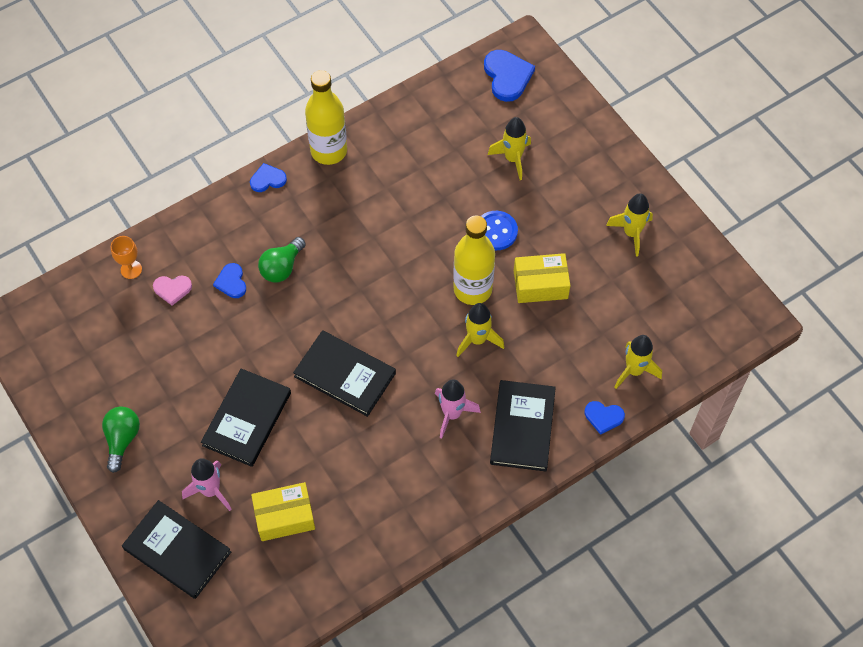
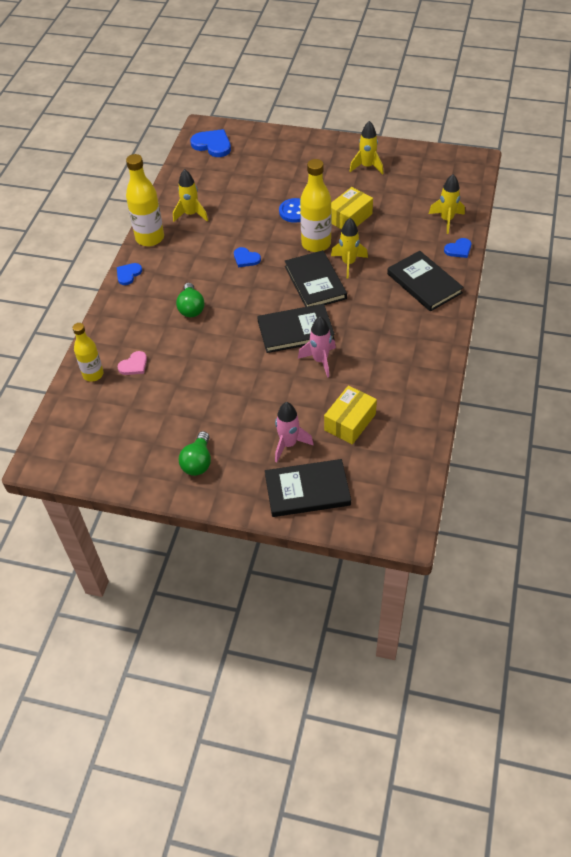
camera: 40 degrees left, 10 degrees down
green light bulb [102,407,140,473] -> green light bulb turned 135 degrees counterclockwise [179,431,211,476]
orange goblet [111,236,142,279] -> yellow bottle [73,323,104,382]
black book [201,368,291,467] -> black book moved to [285,250,347,307]
blue heart [213,263,246,298] -> blue heart moved to [234,247,261,267]
pink rocket [435,379,481,439] -> pink rocket moved to [298,316,336,378]
yellow rocket [488,117,531,180] -> yellow rocket moved to [173,169,208,222]

